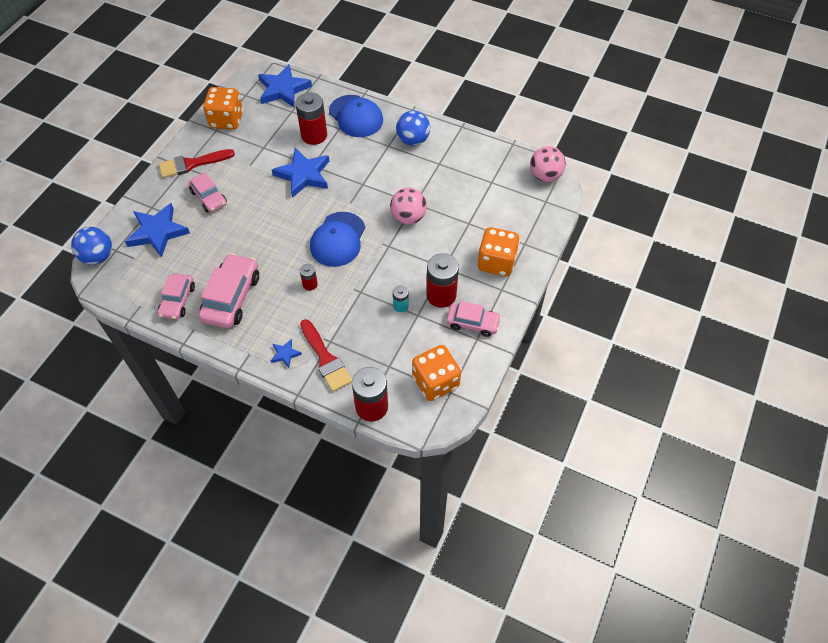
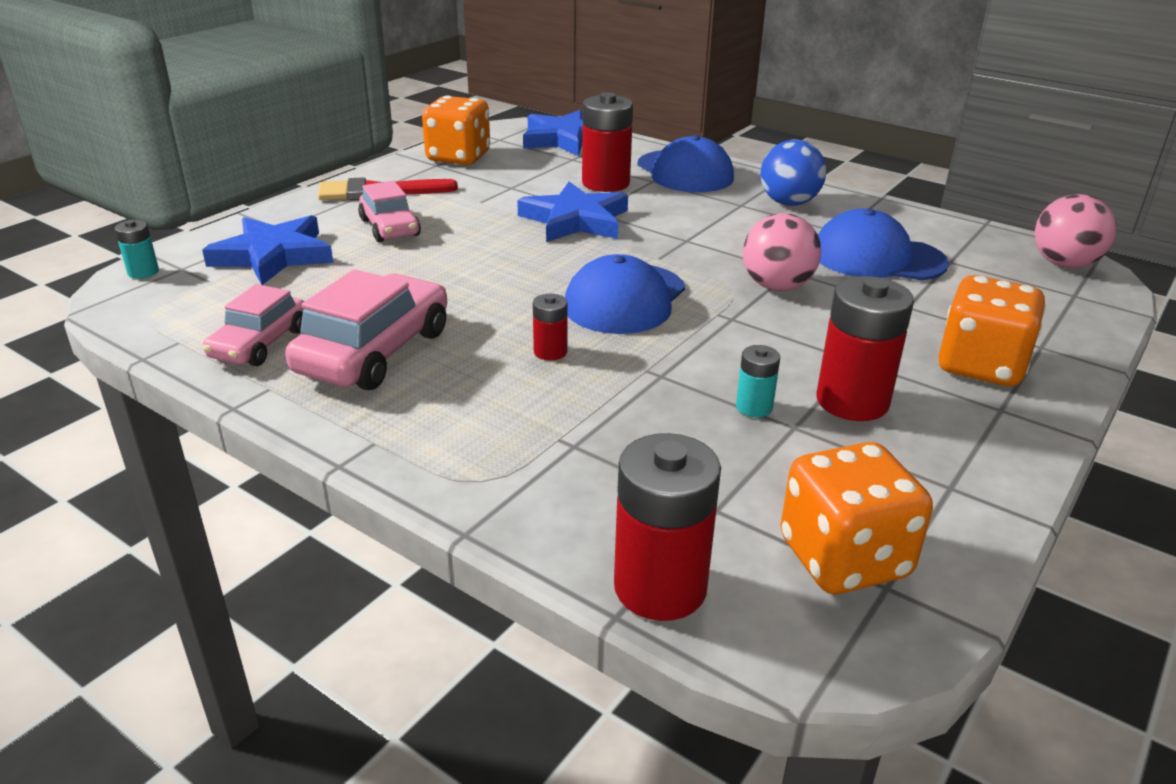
camera: 10 degrees right, 25 degrees down
blue ball [71,227,112,265] -> turquoise battery [115,220,159,279]
blue star [271,339,302,368] -> none
red brush [300,319,352,392] -> none
pink car [447,301,501,337] -> none
none -> blue cap [818,209,949,280]

